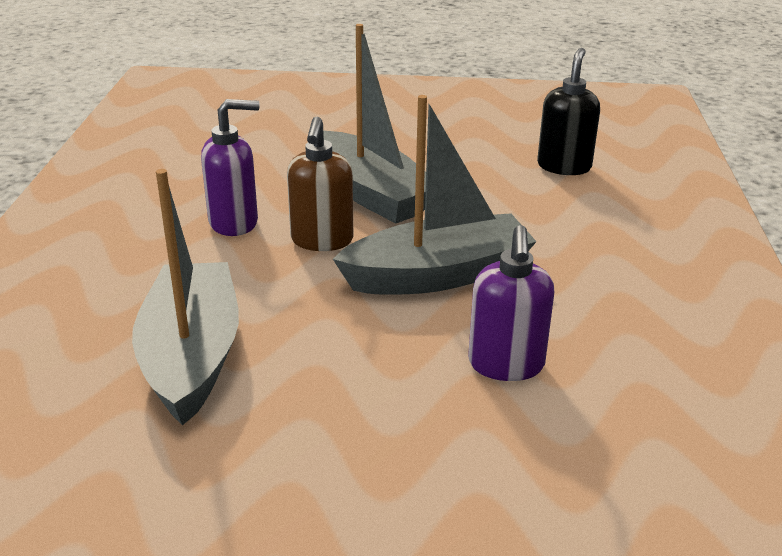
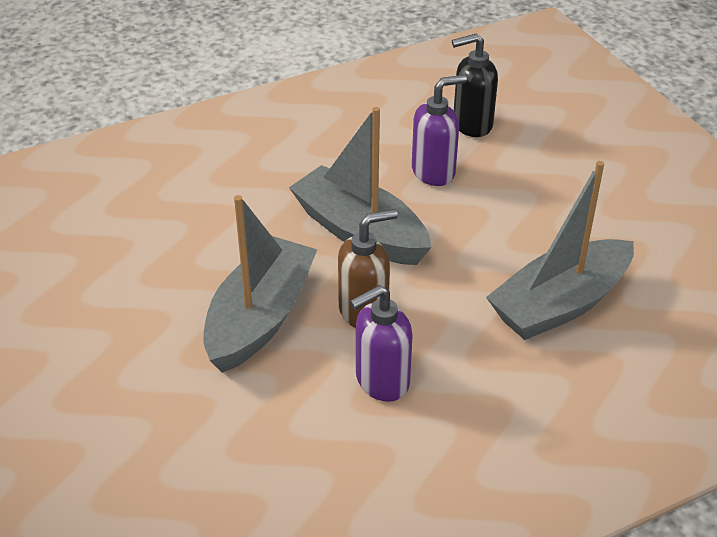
camera: 120 degrees left, 10 degrees up
purple soap dispenser [201,99,260,236] -> purple soap dispenser turned 75 degrees counterclockwise [350,285,413,402]
black soap dispenser [537,48,600,175] -> black soap dispenser moved to [452,33,498,137]

